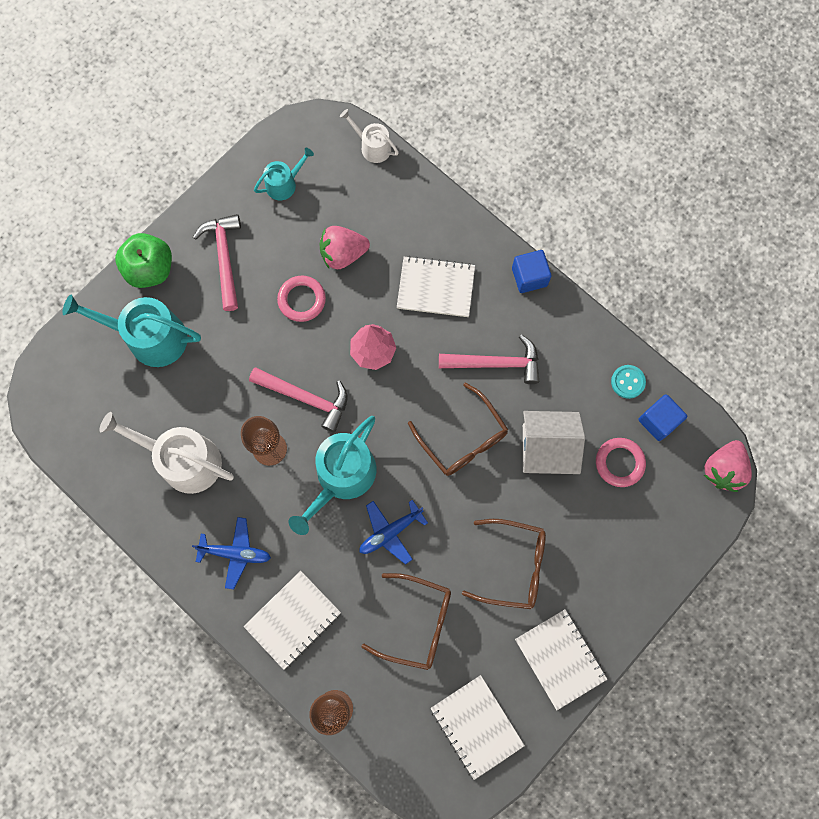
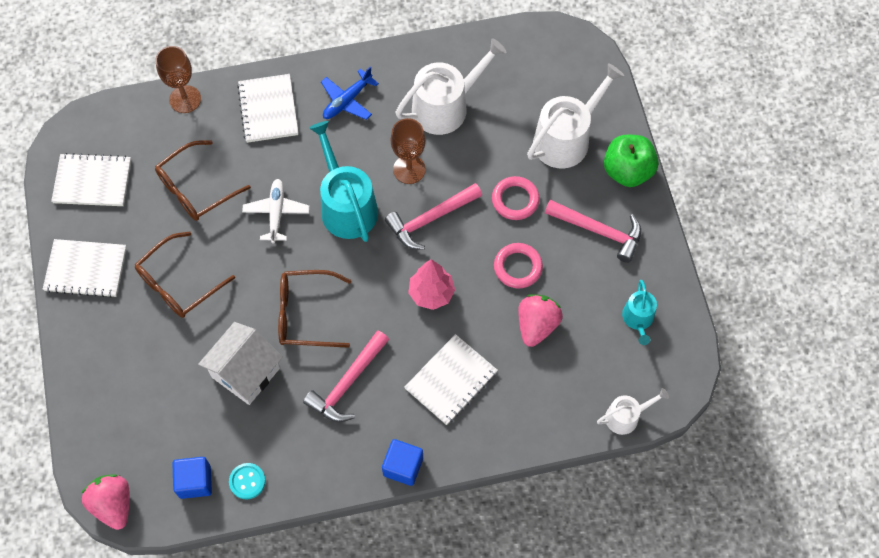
camera: 125 degrees right, 10 degrees down
turquoise watering can [62,295,201,367] -> white watering can [527,63,624,168]
blue plane [359,500,428,565] -> white plane [242,179,310,244]
pink ring [596,438,646,487] -> pink ring moved to [492,176,540,220]

